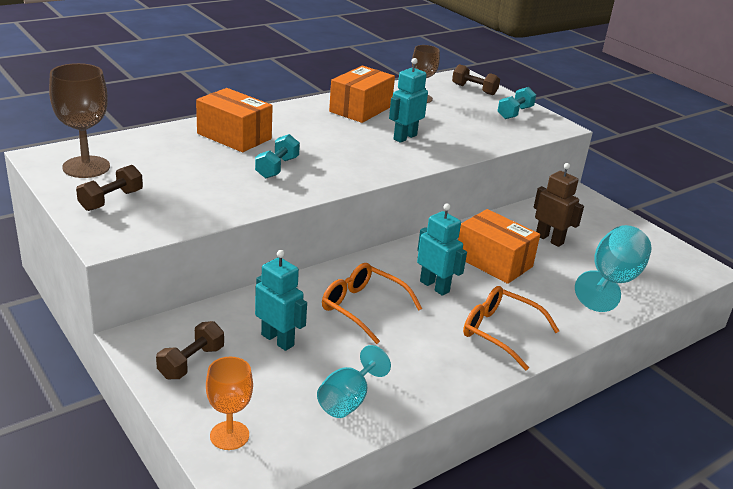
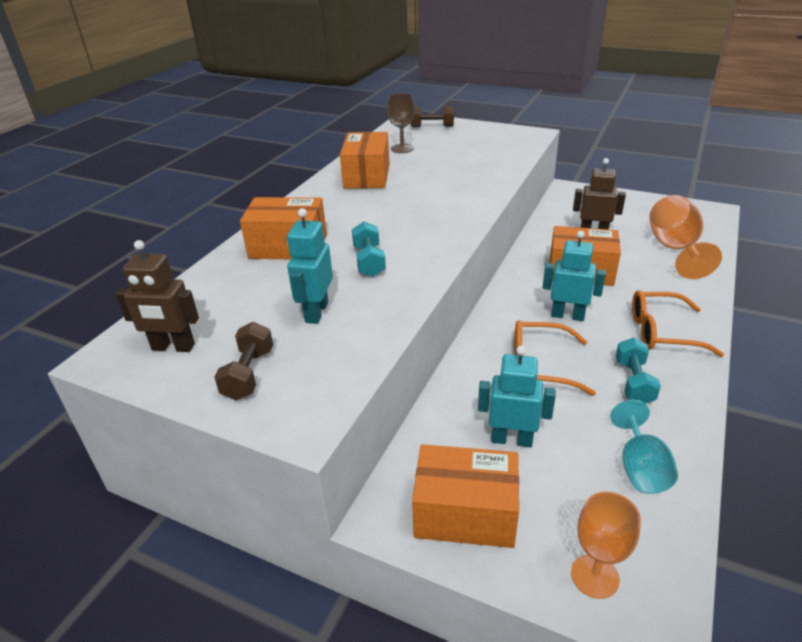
camera: 25 degrees left, 5 degrees up
brown goblet [49,63,110,178] -> brown robot [115,240,199,352]
brown dumbbell [156,321,224,379] -> orange box [412,444,519,548]
turquoise robot [389,58,428,143] -> turquoise robot moved to [287,208,333,324]
turquoise dumbbell [497,87,536,119] -> turquoise dumbbell moved to [616,338,661,404]
turquoise goblet [575,225,651,312] -> orange goblet [649,195,722,279]

